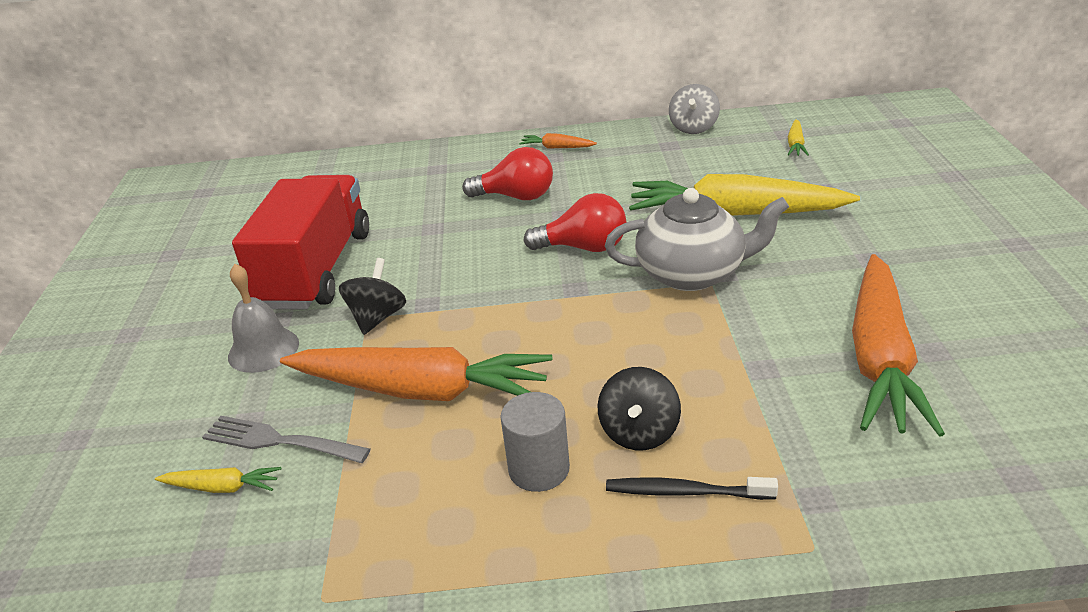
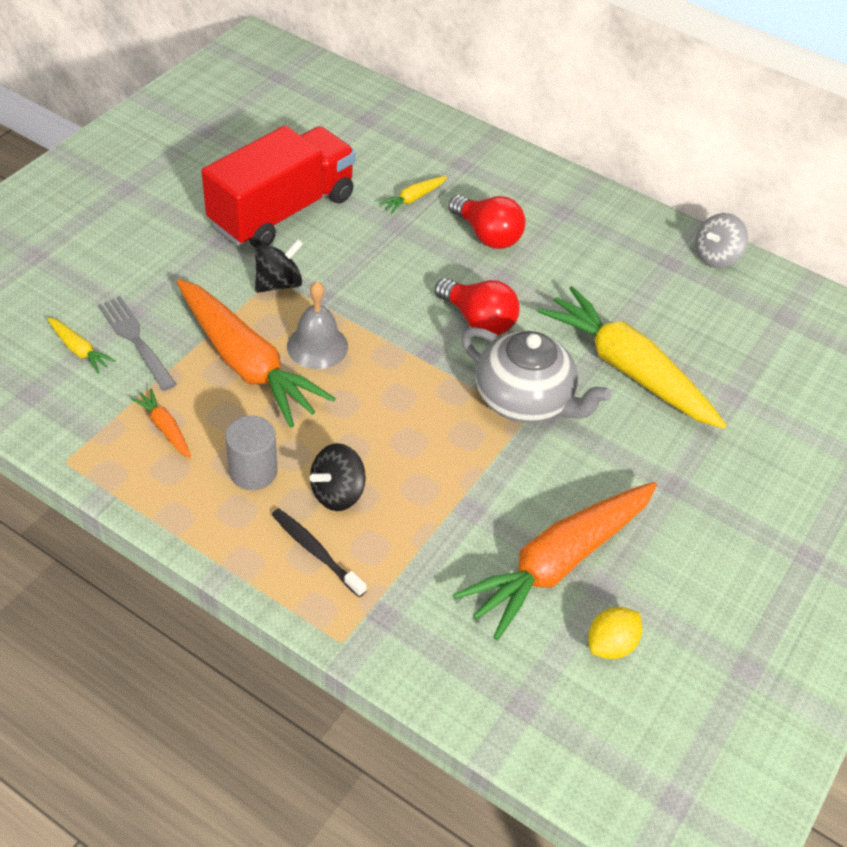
camera: 30 degrees right, 15 degrees up
grey bell [228,264,299,373] -> grey bell moved to [287,281,348,369]
orange carrot [519,133,597,149] -> orange carrot moved to [131,388,191,458]
yellow carrot [788,119,809,156] -> yellow carrot moved to [379,176,447,214]
none -> yellow lemon [589,607,642,659]

